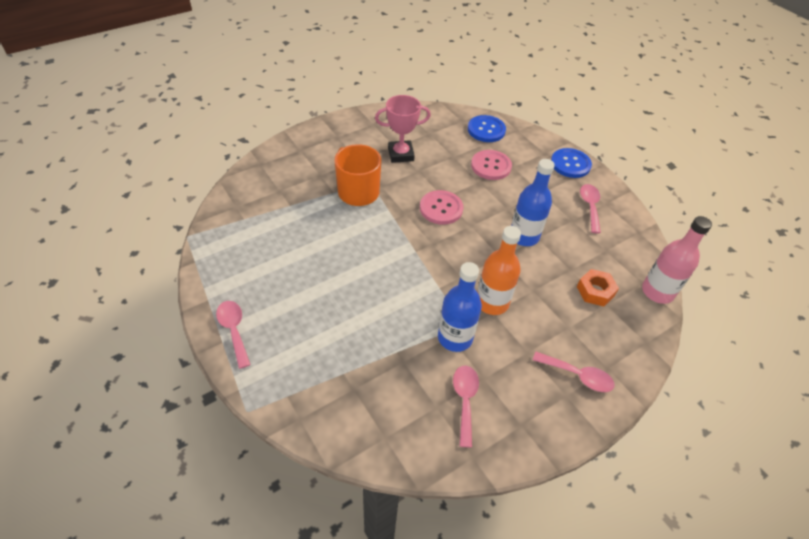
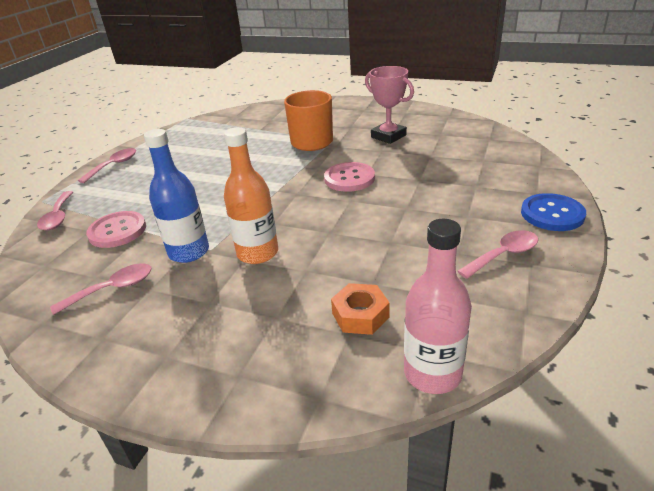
camera: 60 degrees right, 15 degrees down
blue button [468,115,506,142] -> none
pink button [471,150,512,180] -> pink button moved to [86,211,146,248]
blue bottle [511,159,555,246] -> none
pink spoon [533,352,614,392] -> pink spoon moved to [37,191,73,231]

